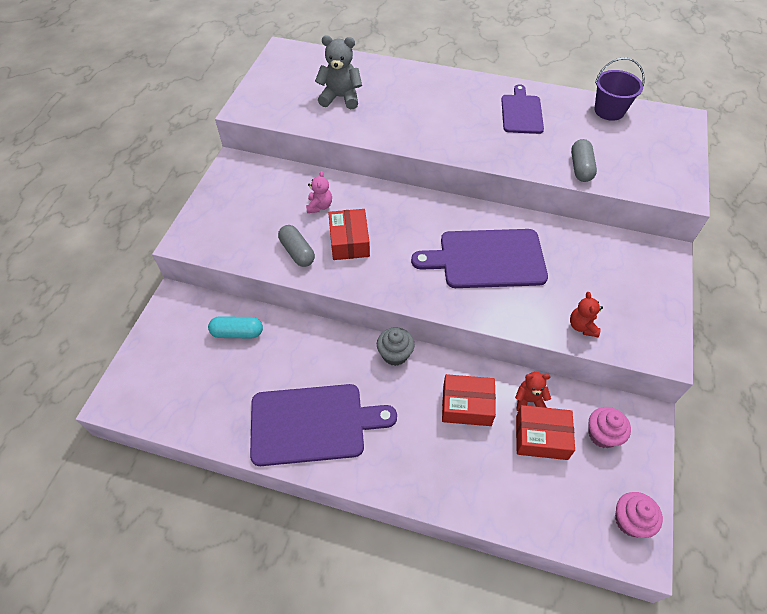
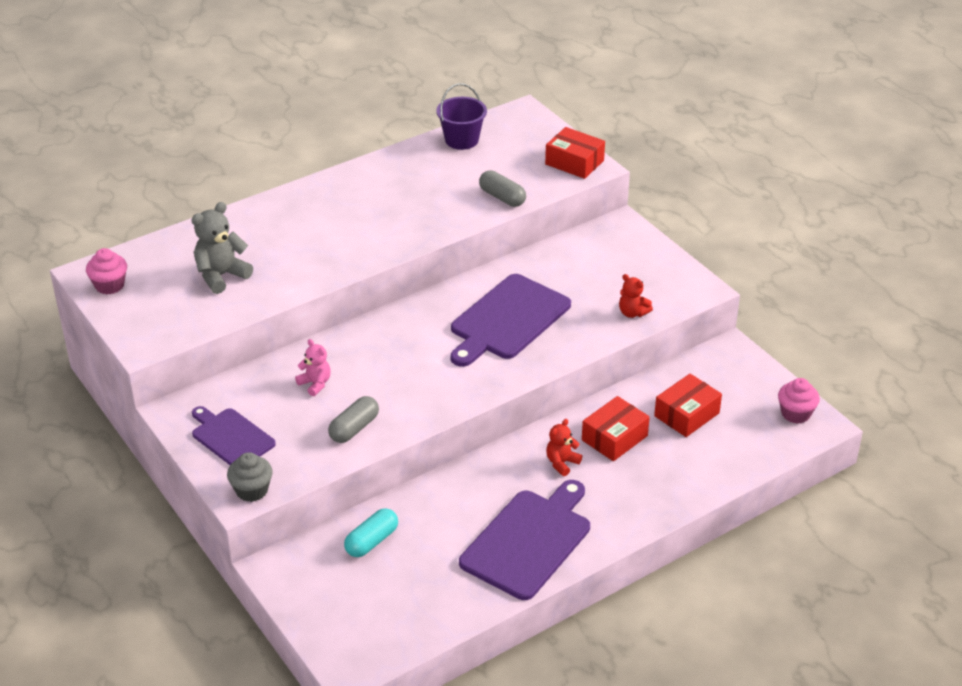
camera: 50 degrees left, 15 degrees down
grey capsule [278,225,315,267] -> grey capsule turned 60 degrees counterclockwise [328,396,379,443]
red box [328,209,370,260] -> red box moved to [545,127,605,179]
grey cupcake [377,327,415,366] -> grey cupcake moved to [227,452,273,502]
purple cutting board [501,84,544,134] -> purple cutting board moved to [192,406,276,465]
red teddy bear [515,372,551,411] -> red teddy bear moved to [546,419,582,476]
pink cupcake [588,407,631,448] -> pink cupcake moved to [86,248,127,295]

